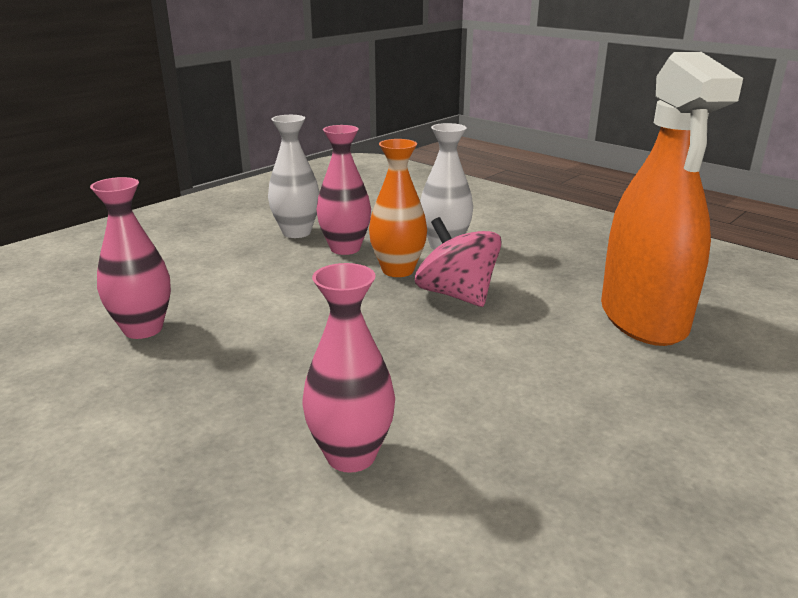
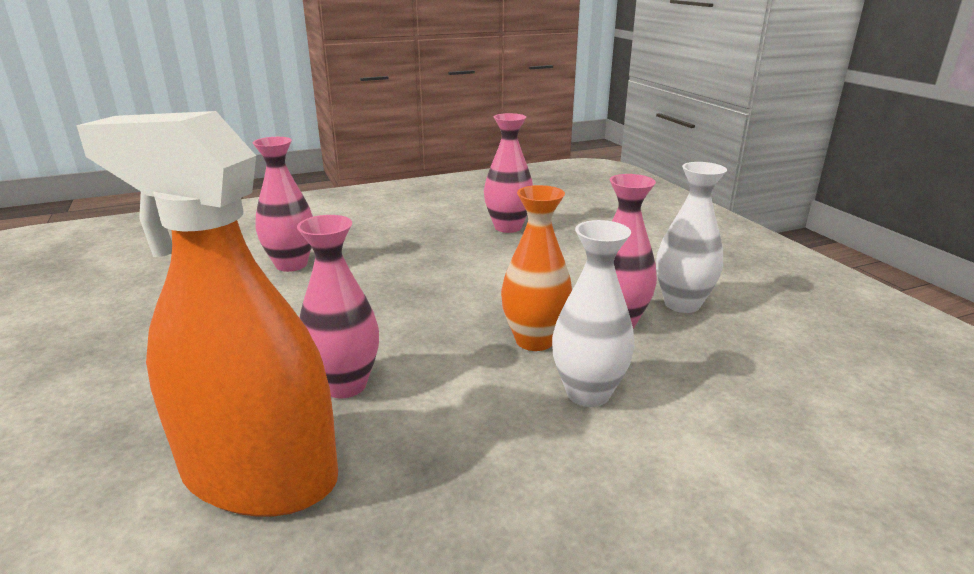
camera: 115 degrees right, 0 degrees up
pink spinning top [415,217,502,307] -> none
none -> pink vase [297,215,379,398]

